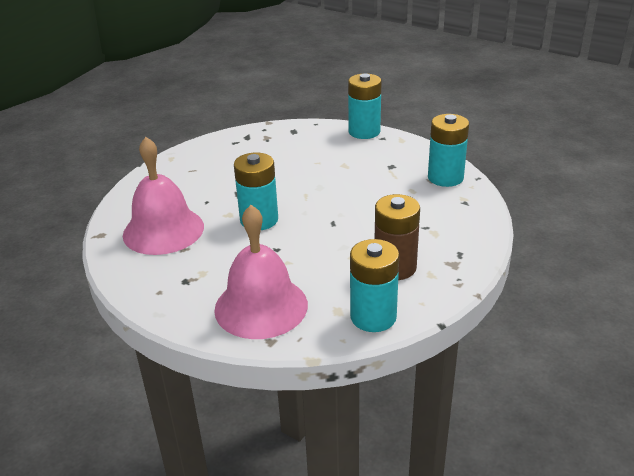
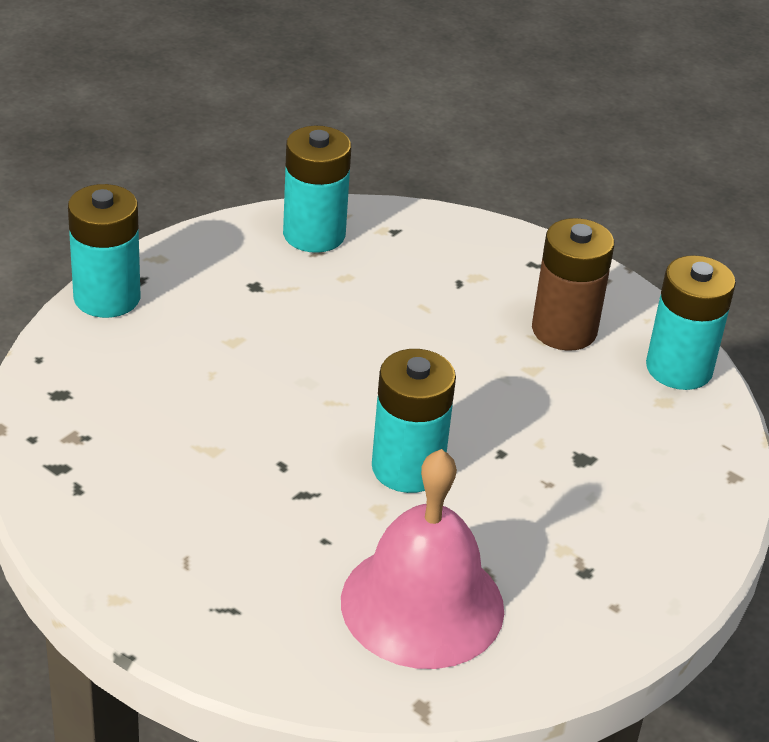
camera: 90 degrees left, 5 degrees up
pink bell [214,205,308,339] -> none

